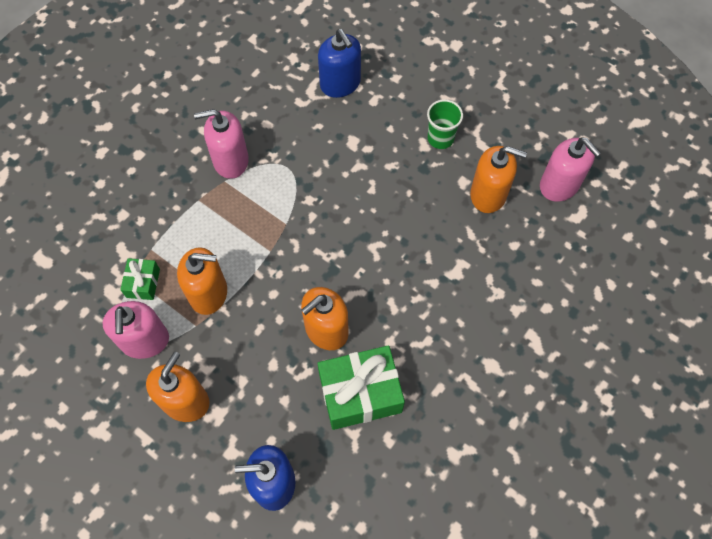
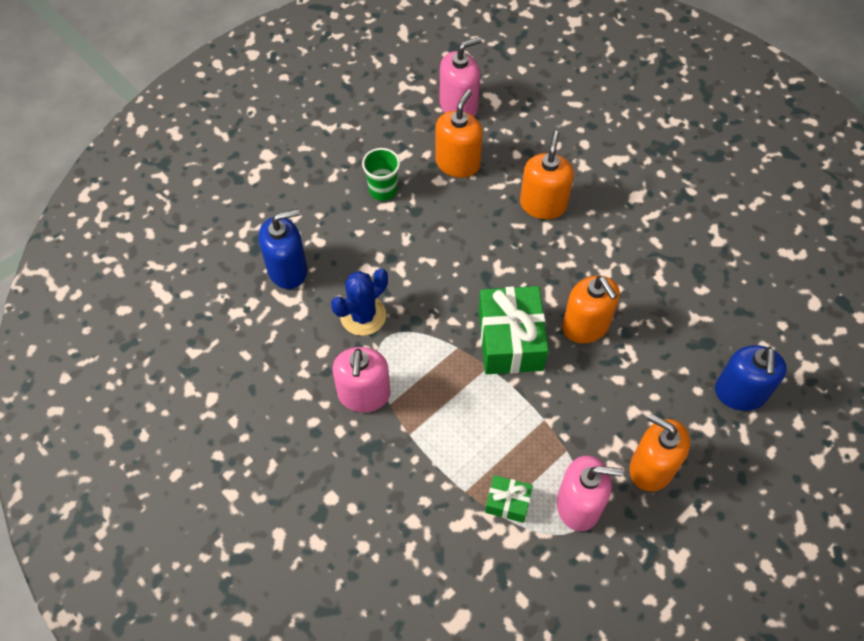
camera: 80 degrees left, 5 degrees down
orange soap dispenser [177,247,227,315] -> orange soap dispenser moved to [520,131,574,219]
green gift [317,345,405,430] -> green gift moved to [478,286,548,374]
none -> blue cactus [331,269,388,336]

